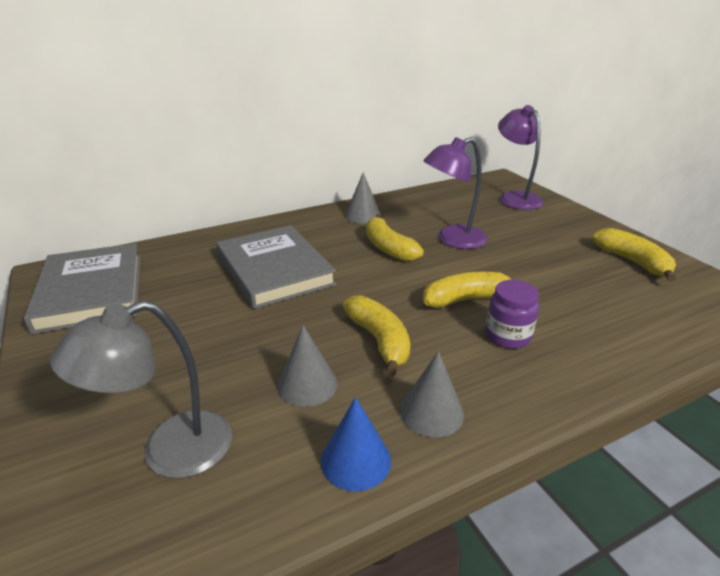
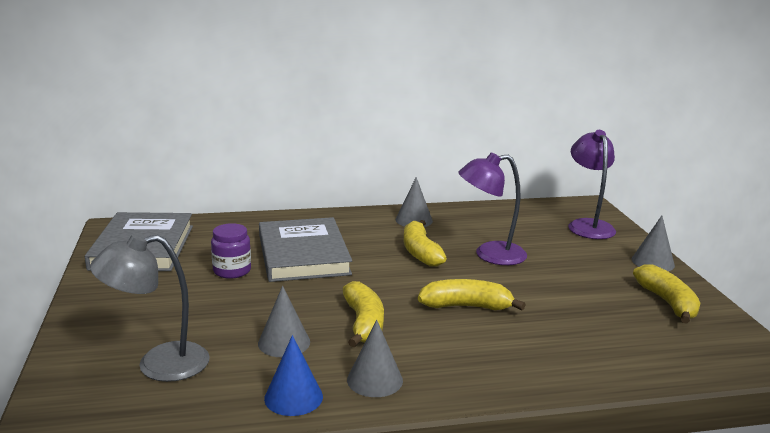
camera: 15 degrees right, 10 degrees down
purple jar [486,280,539,349] -> purple jar moved to [211,223,251,279]
none -> grey cone [632,216,675,271]

